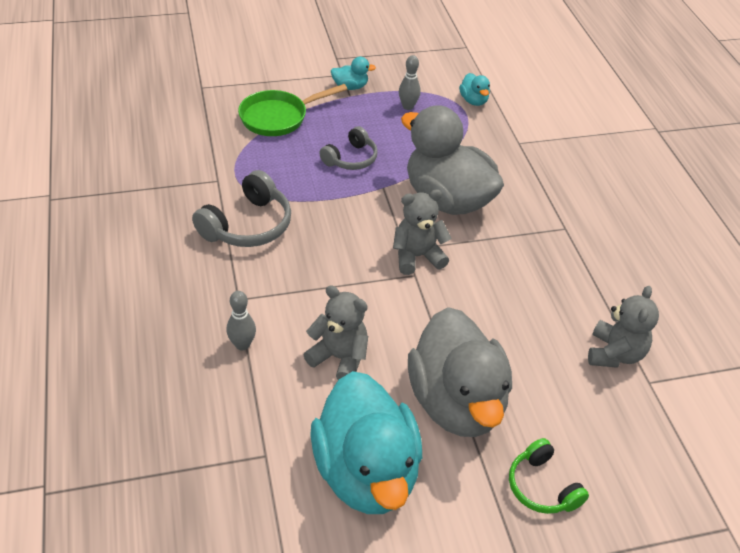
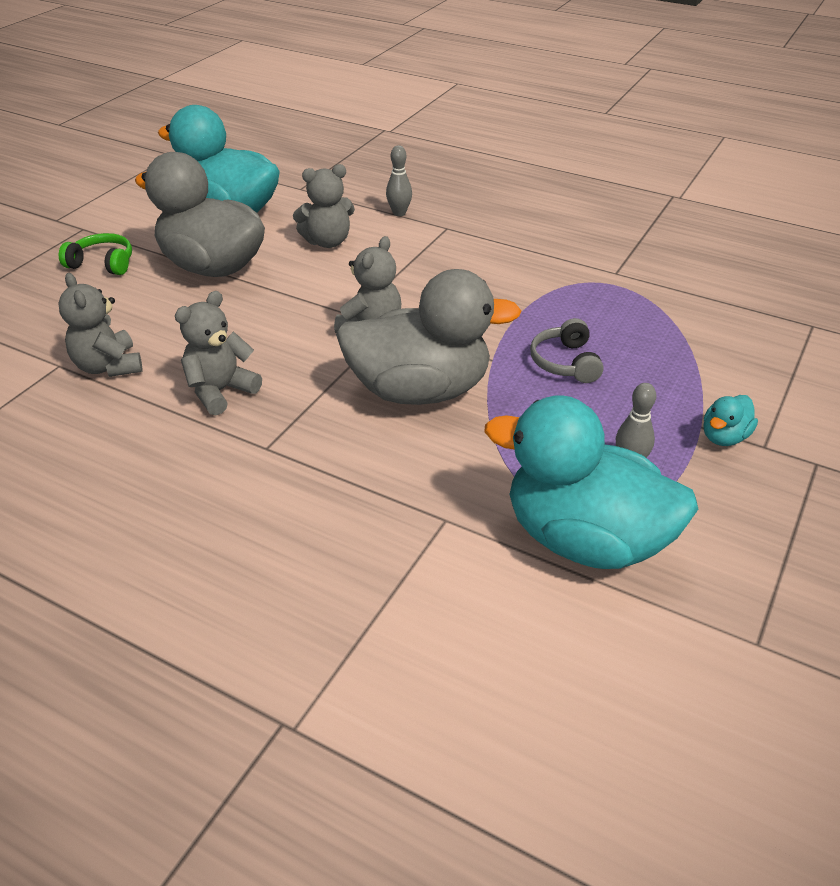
camera: 135 degrees right, 5 degrees down
grey headphones [192,170,291,247] -> none
green pan [238,84,347,136] -> none
turquoise duck [459,73,490,106] -> turquoise duck [484,395,698,569], size x2.45
none -> grey teddy bear [175,291,262,415]

